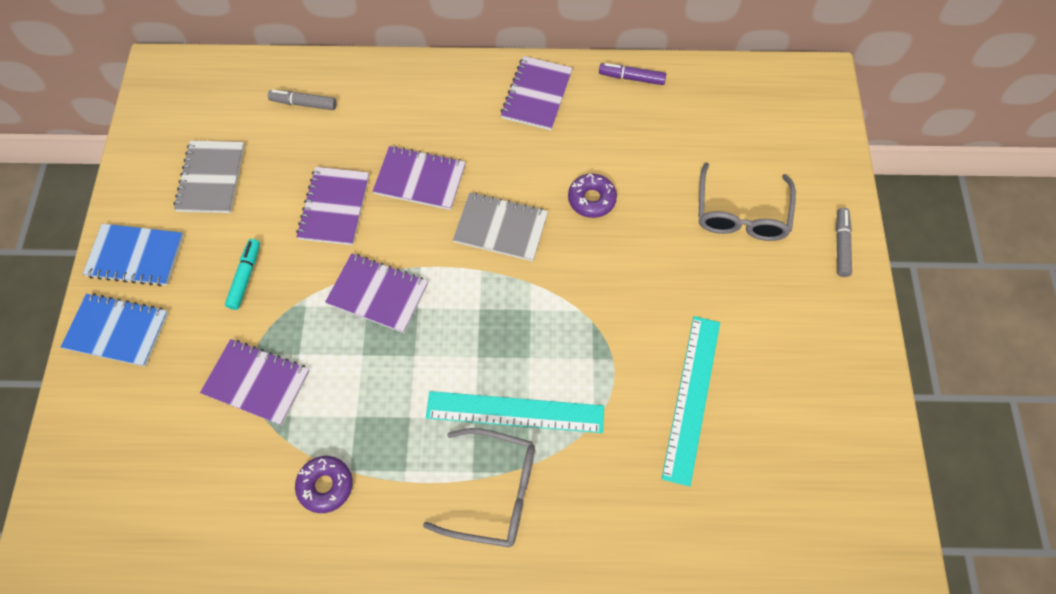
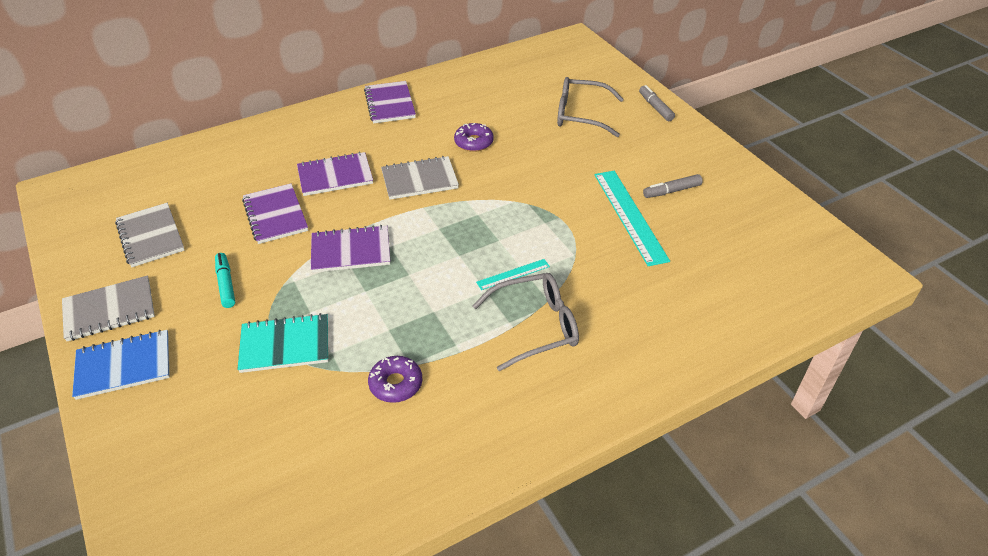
camera: 30 degrees left, 20 degrees down
blue notebook [83,224,184,286] -> grey notebook [62,276,155,341]
purple notebook [200,339,310,425] -> turquoise notebook [237,313,328,373]
grey marker [268,90,337,110] -> grey marker moved to [643,174,703,198]
turquoise ruler [426,391,604,433] -> turquoise ruler [476,259,550,290], size x0.50
purple marker [599,63,666,85] -> none
grey glasses [699,163,796,241] -> grey glasses turned 120 degrees clockwise [557,77,624,137]

